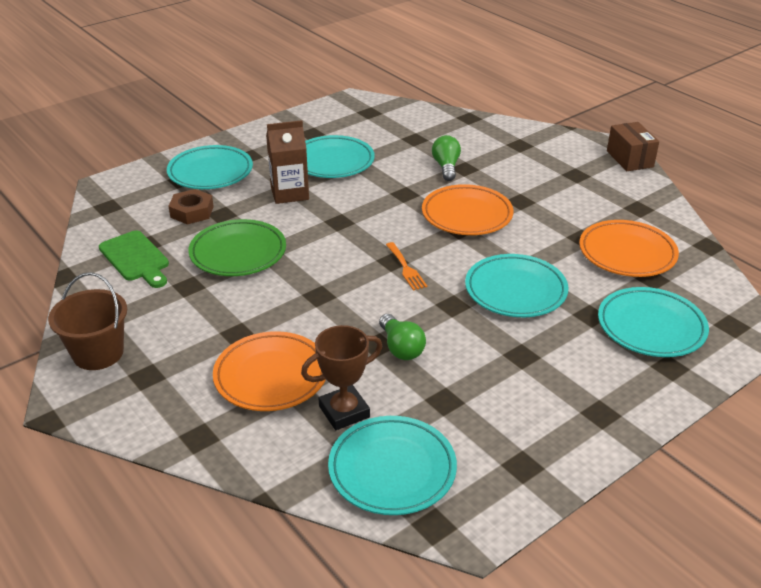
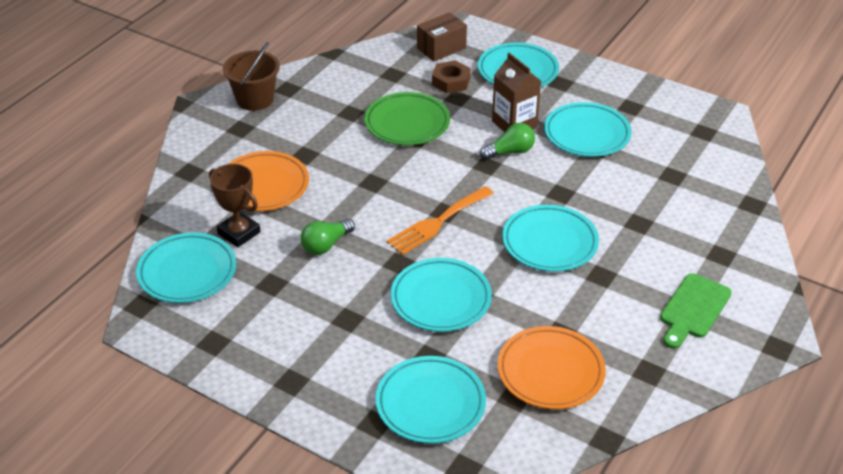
camera: 70 degrees right, 5 degrees up
green cutting board [99,230,169,288] -> green cutting board moved to [660,273,732,349]
orange fork [386,242,427,291] -> orange fork [387,186,494,255], size x1.68
orange plate [422,184,514,235] -> turquoise plate [502,205,599,272]
green light bulb [432,135,461,181] -> green light bulb moved to [480,123,535,160]
brown box [607,122,659,171] -> brown box moved to [417,12,467,61]

